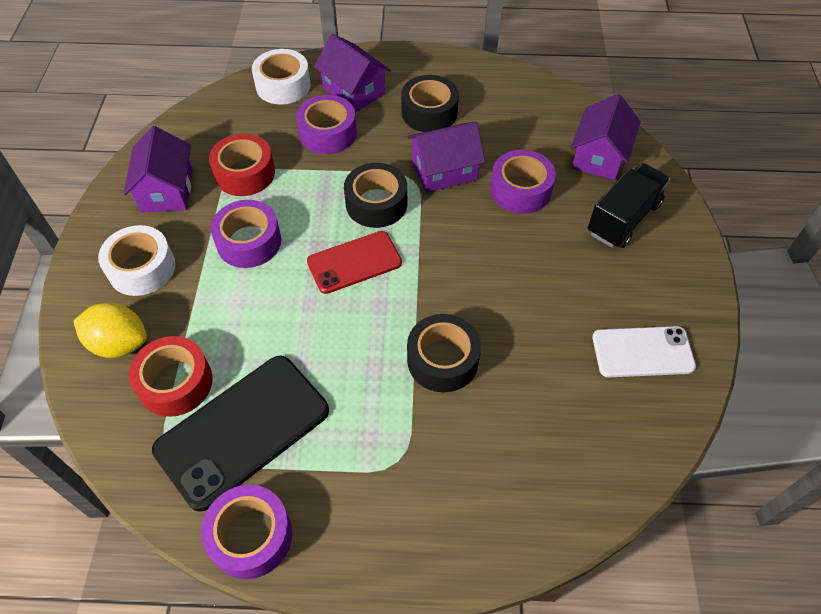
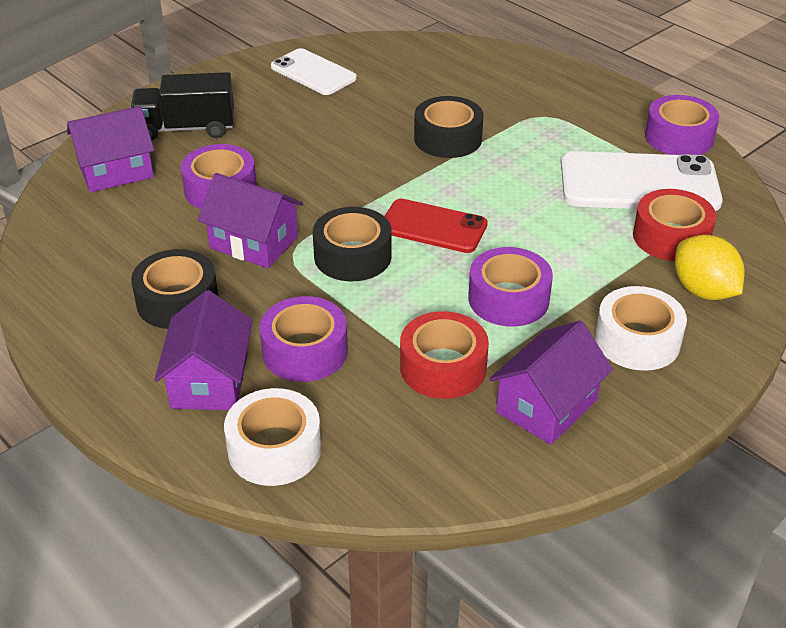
camera: 135 degrees left, 15 degrees down
black phone [152,356,329,512] -> white phone [561,151,723,211]

